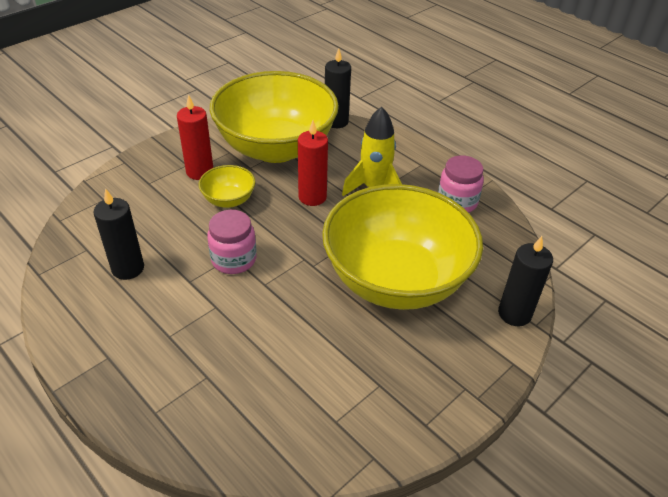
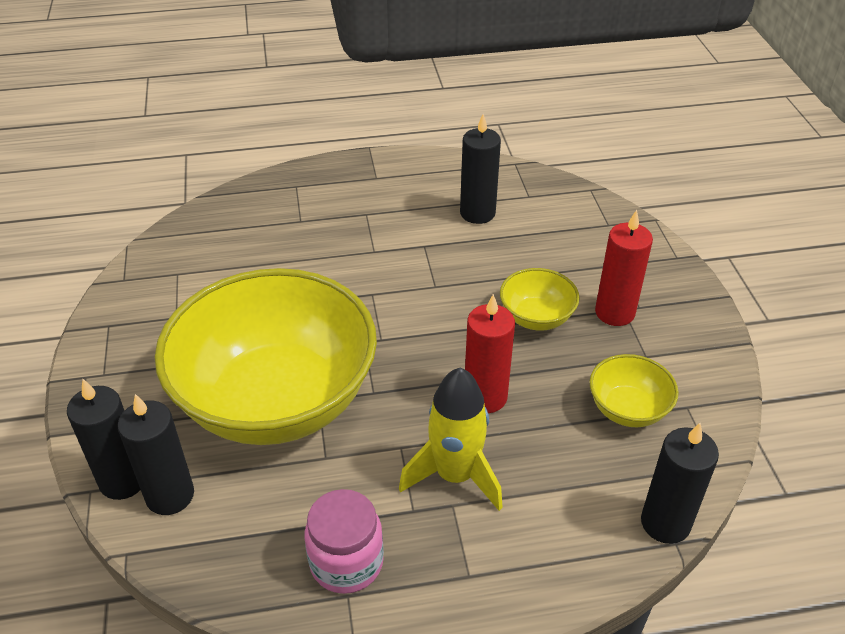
camera: 125 degrees right, 0 degrees up
pink jar [207,210,257,274] -> none
yellow bowl [210,71,339,163] -> yellow bowl [589,354,679,427], size x0.41
none -> black candle [117,394,194,515]

